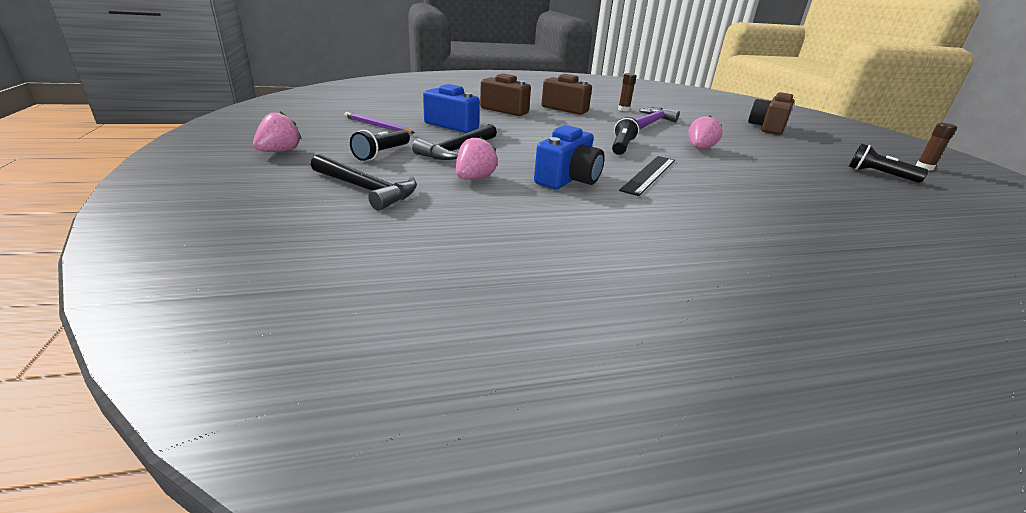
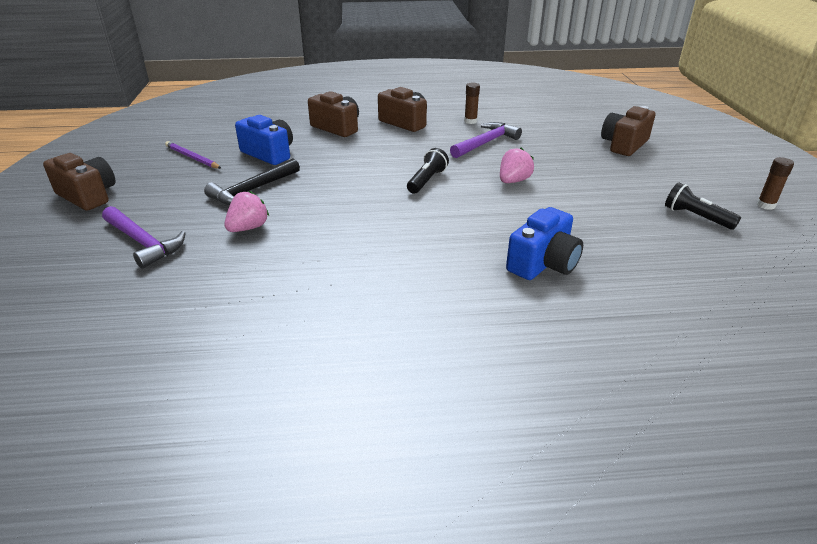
camera: 10 degrees right, 5 degrees up
pink strawberry [253,111,302,152] -> brown camera [43,153,116,211]
black hammer [311,154,417,211] -> purple hammer [102,206,186,269]
black flashlight [350,130,410,161] -> none
blue camera [534,125,605,189] -> blue camera moved to [506,207,583,280]
black ruler [619,156,675,196] -> none

